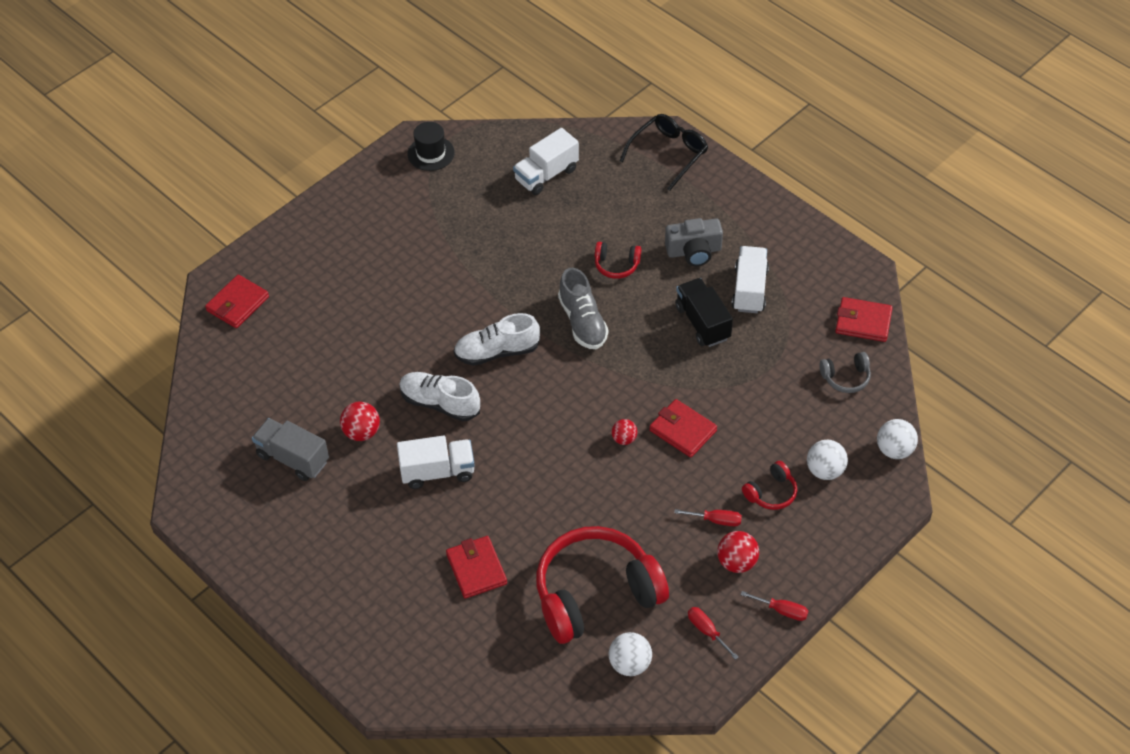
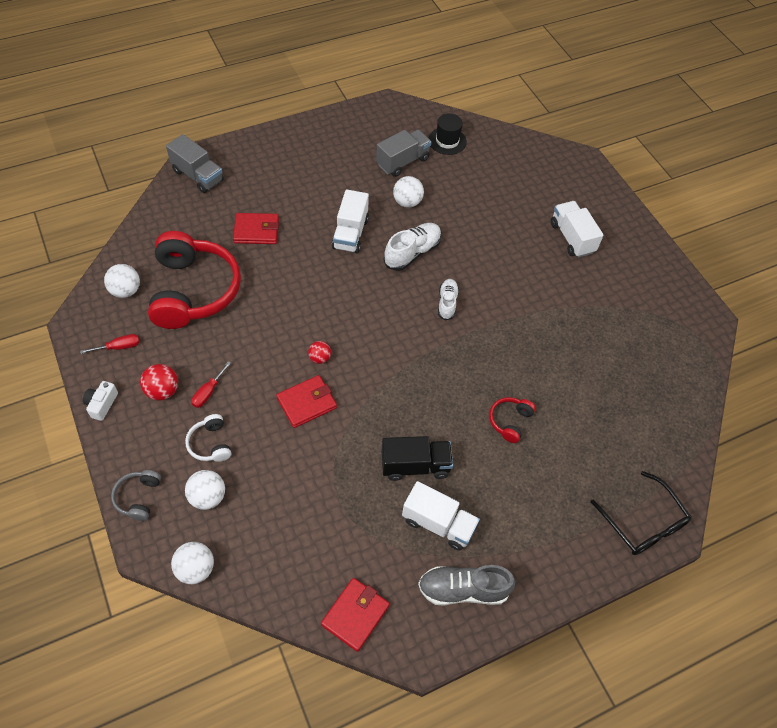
camera: 105 degrees right, 5 degrees up
red wallet [205,274,269,328] -> none
red ball [340,402,380,441] -> white ball [393,176,424,208]
black hat [407,122,455,171] -> black hat moved to [429,114,467,155]
white shoe [454,313,540,366] -> white shoe [438,279,459,320], size x0.65
white truck [513,128,579,195] -> white truck moved to [551,201,604,258]
grey shoe [558,268,608,349] -> grey shoe moved to [418,565,515,606]
grey camera [665,218,723,266] -> none
red screwdriver [740,591,808,621] -> white camera [83,381,118,421]
red headphones [742,461,797,510] -> white headphones [185,414,231,462]
grey headphones [819,352,871,393] -> grey headphones moved to [111,470,161,521]
none -> grey truck [166,134,224,193]

